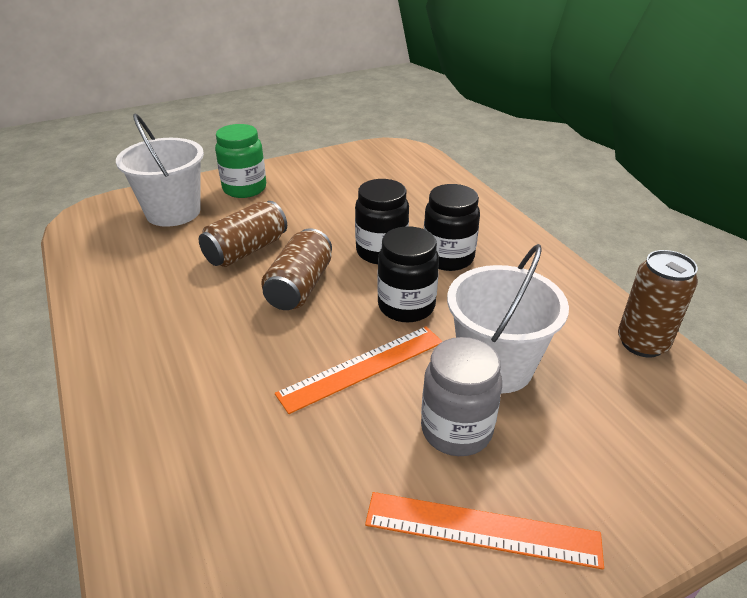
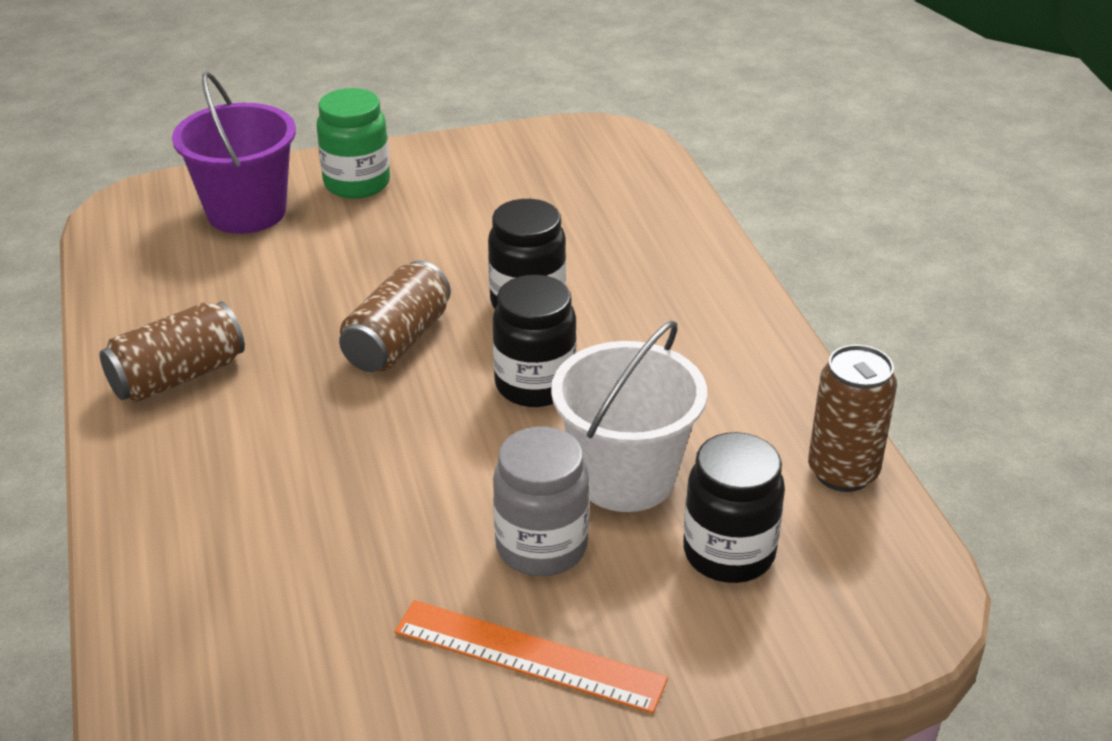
camera: 10 degrees right, 0 degrees up
white bucket [116,114,204,227] -> purple bucket [172,71,296,234]
brown can [199,201,287,267] -> brown can moved to [100,301,245,402]
orange ruler [275,326,443,414] -> none
black jar [424,184,480,271] -> black jar moved to [683,432,785,583]

